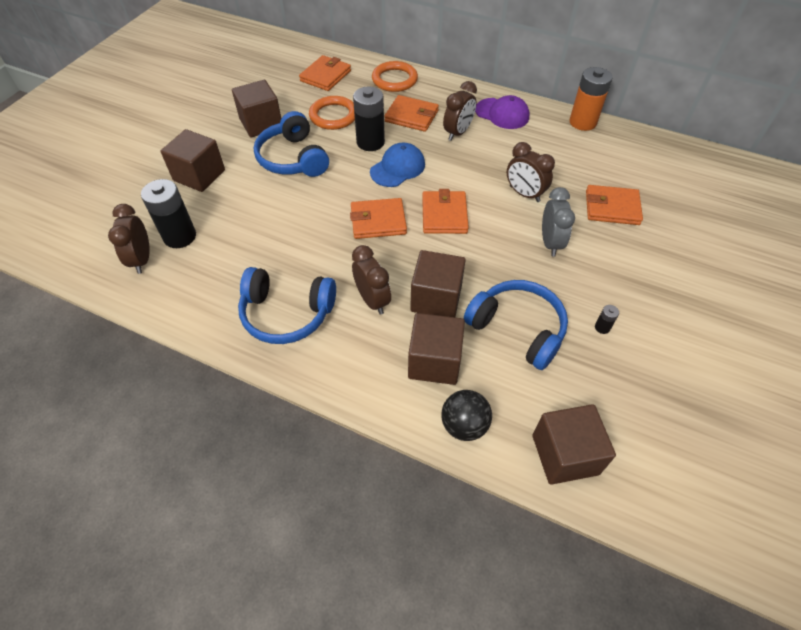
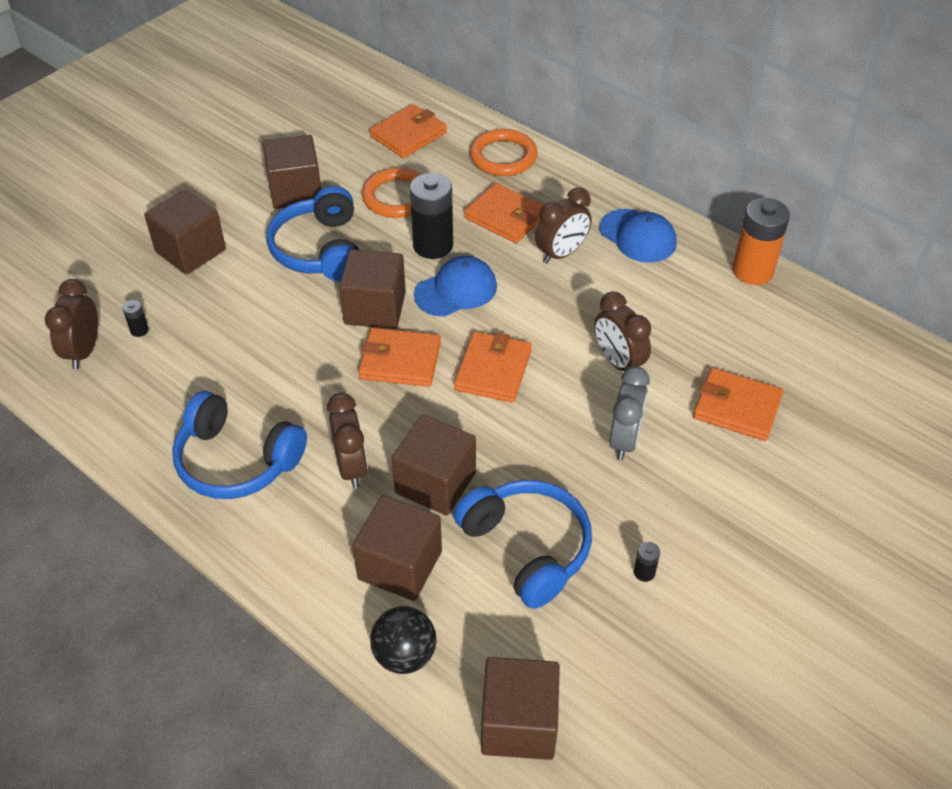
camera: 15 degrees right, 5 degrees down
black battery [141,179,196,248] -> black battery [122,300,149,337], size x0.42
purple cap [475,95,529,129] -> blue cap [600,209,677,263]
none -> brown cube [339,249,406,329]

